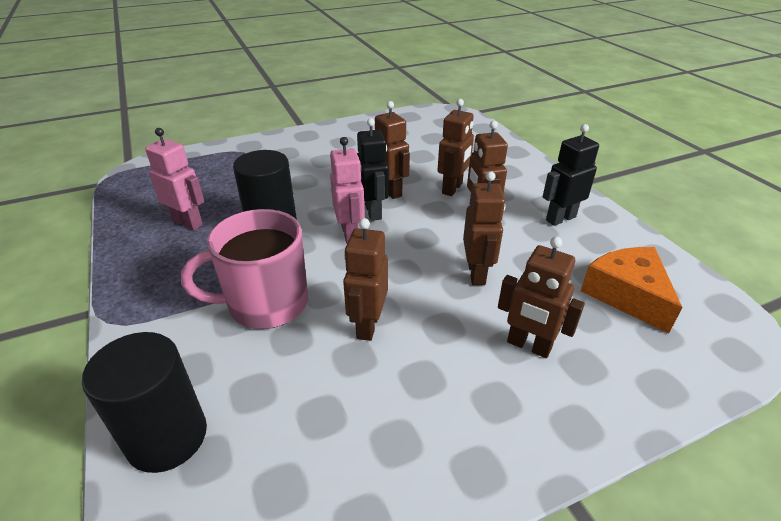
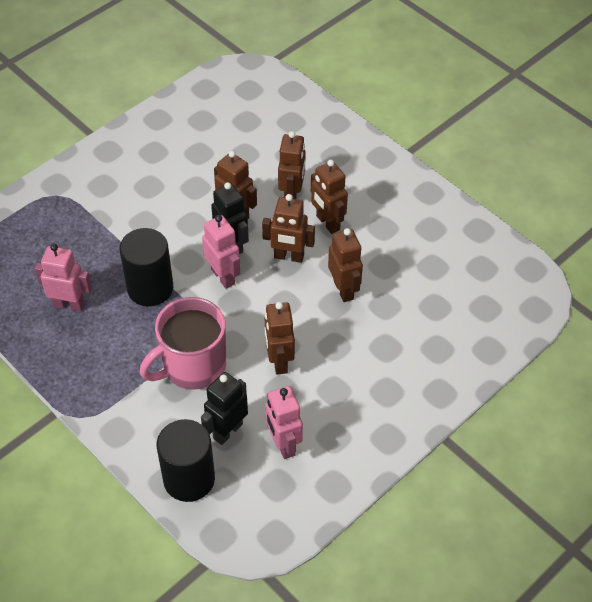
camera: 20 degrees left, 15 degrees up
brown robot [498,237,585,358] -> brown robot moved to [262,194,315,263]
black robot [543,124,599,226] -> black robot moved to [201,372,248,445]
orange cheese [581,247,682,334] -> none
none -> pink robot [265,386,303,459]

